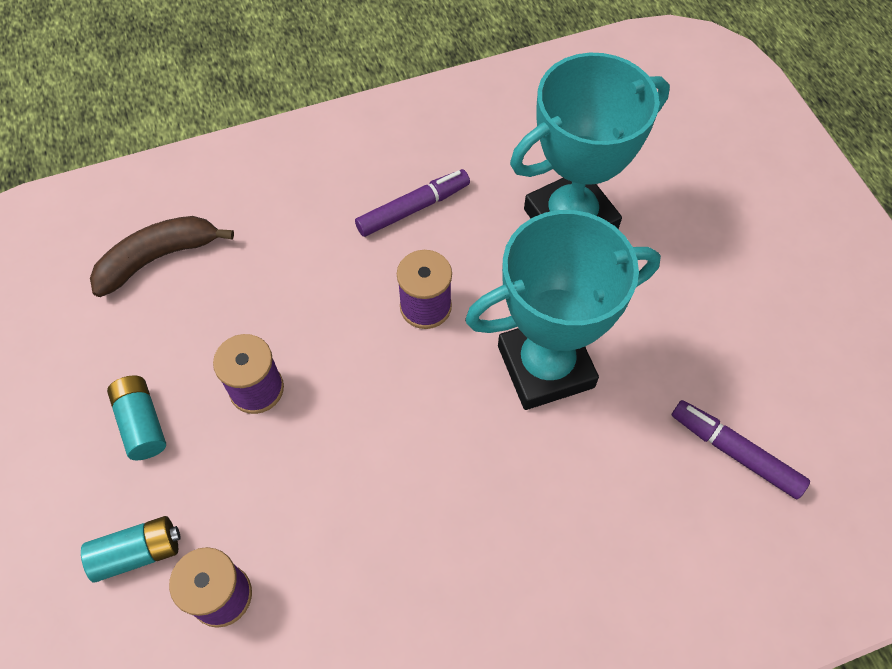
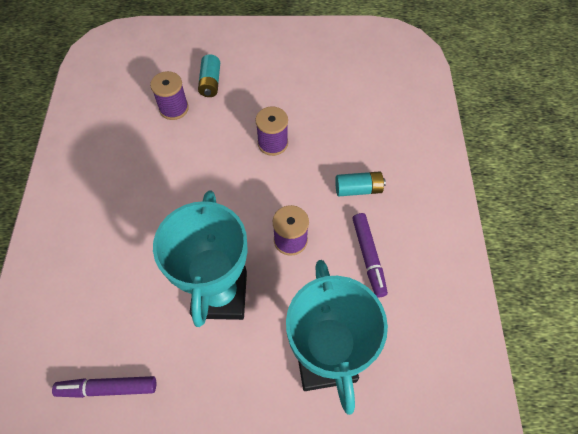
camera: 110 degrees right, 0 degrees up
brown banana [90,216,234,297] -> none
turquoise battery [107,375,166,460] -> turquoise battery moved to [335,171,386,196]
purple marker [672,400,810,499] -> purple marker turned 150 degrees counterclockwise [52,376,156,398]

